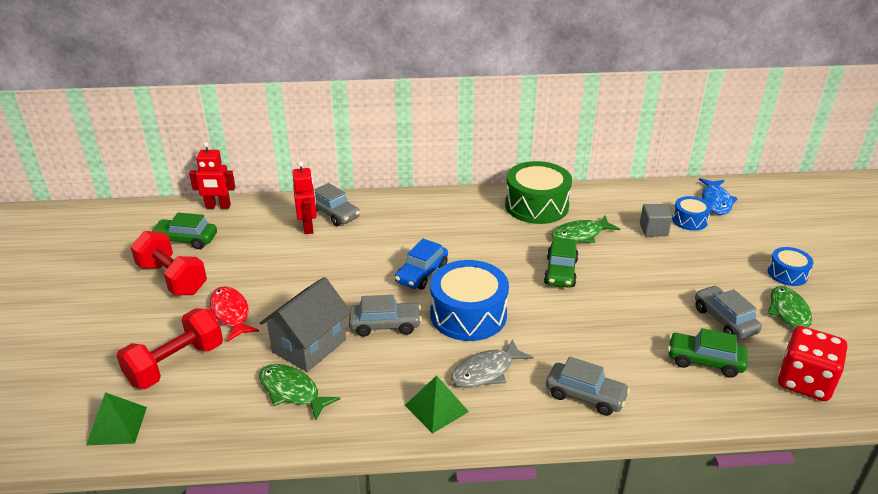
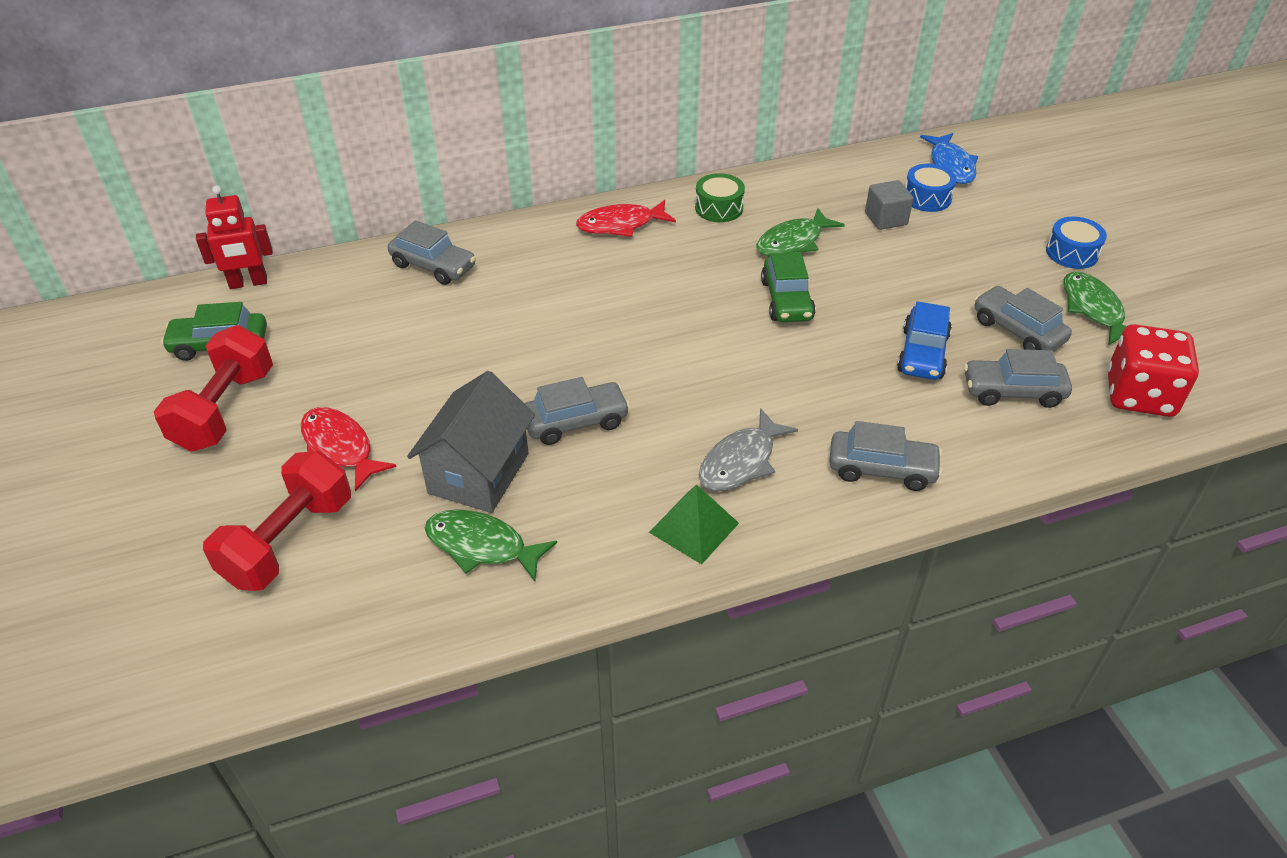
camera: 15 degrees left, 10 degrees up
green pyramid [86,392,147,445] -> none
red dumbbell [131,231,207,296] -> red dumbbell turned 75 degrees clockwise [154,325,273,452]
red robot [292,161,317,234] -> none
blue car [395,239,448,290] -> blue car moved to [897,301,952,380]
blue drum [430,260,509,341] -> none
green drum [505,161,572,224] -> green drum [695,173,745,222], size x0.53
green car [668,328,747,378] -> grey car [964,349,1072,408]
none -> red fish [576,200,676,237]

